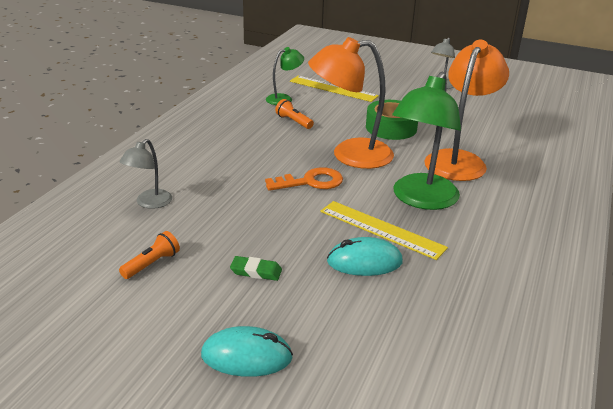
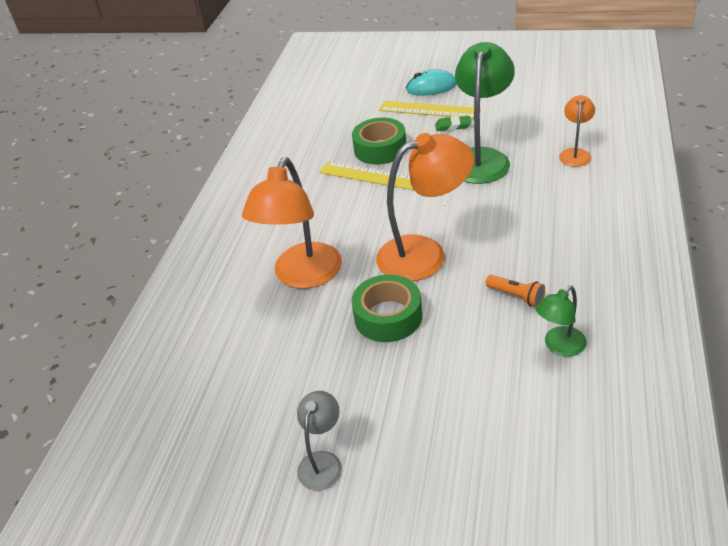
camera: 175 degrees right, 10 degrees up
grey lamp [119,139,172,209] -> orange lamp [559,95,595,167]
orange flashlight [119,231,180,279] -> none
orange key [265,167,343,191] -> none
yellow ruler [290,76,379,102] -> yellow ruler moved to [379,101,481,119]
turquoise mouse [327,237,403,276] -> green tape [352,118,406,165]
green lamp [392,72,461,210] -> green lamp moved to [455,42,515,184]

